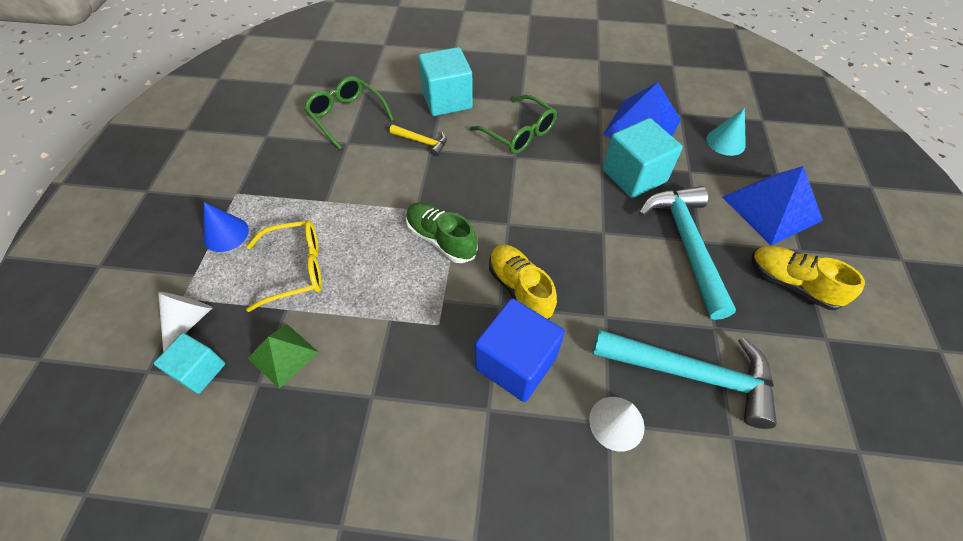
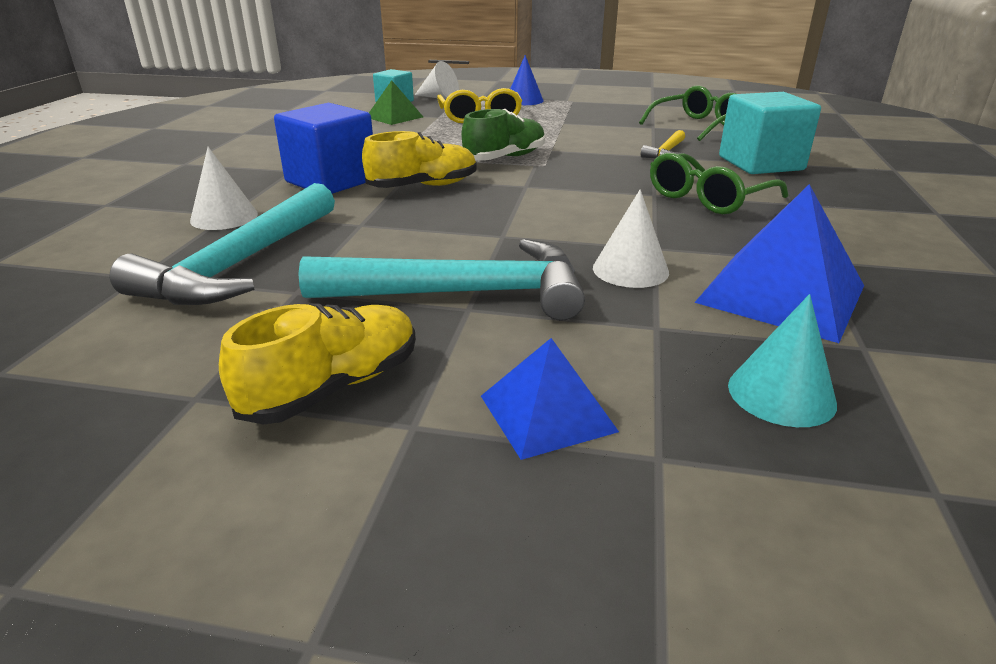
camera: 95 degrees right, 25 degrees down
turquoise cube [603,118,683,198] -> white cone [593,190,669,288]
blue pyramid [722,166,823,245] -> blue pyramid [481,338,619,460], size x0.60

